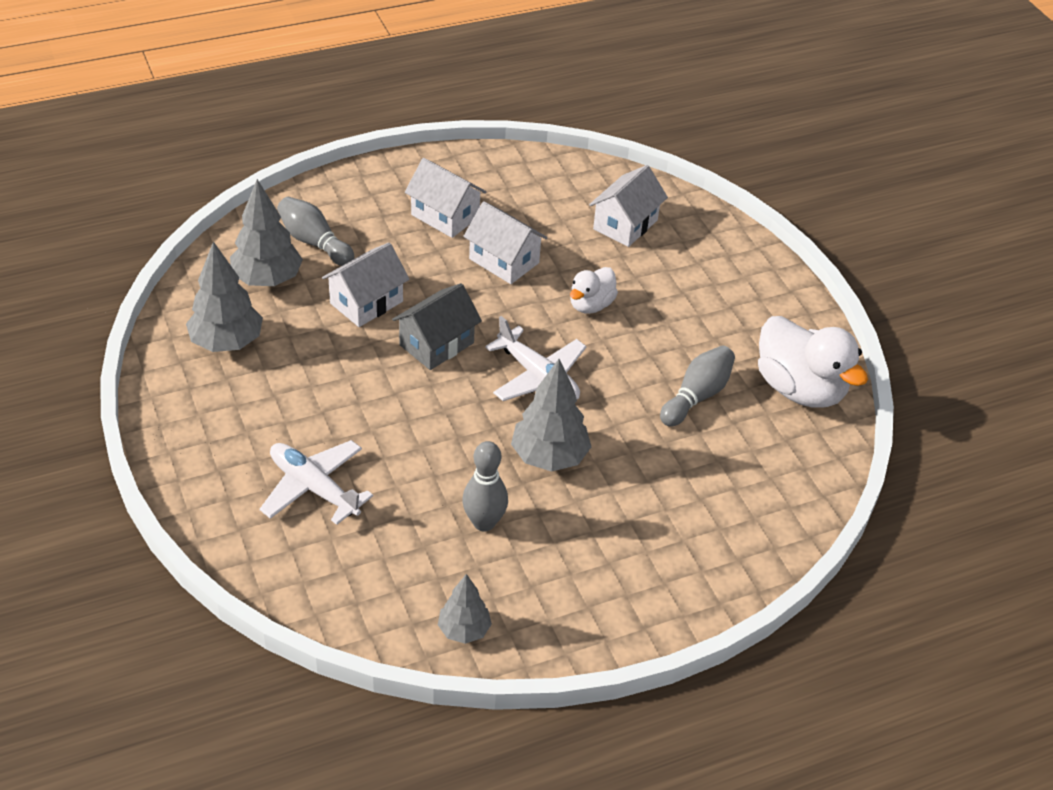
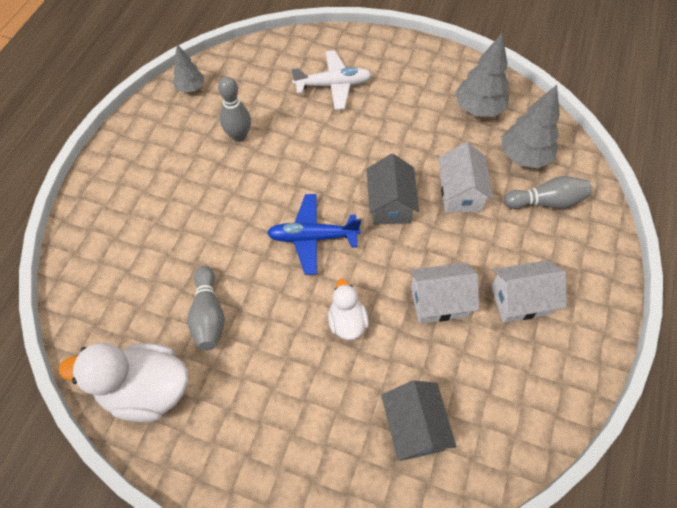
camera: 135 degrees right, 15 degrees up
white plane [485,316,587,401] -> blue plane [267,194,361,275]
grey tree [511,359,591,472] -> none
white house [589,165,668,247] -> grey house [381,381,456,461]

